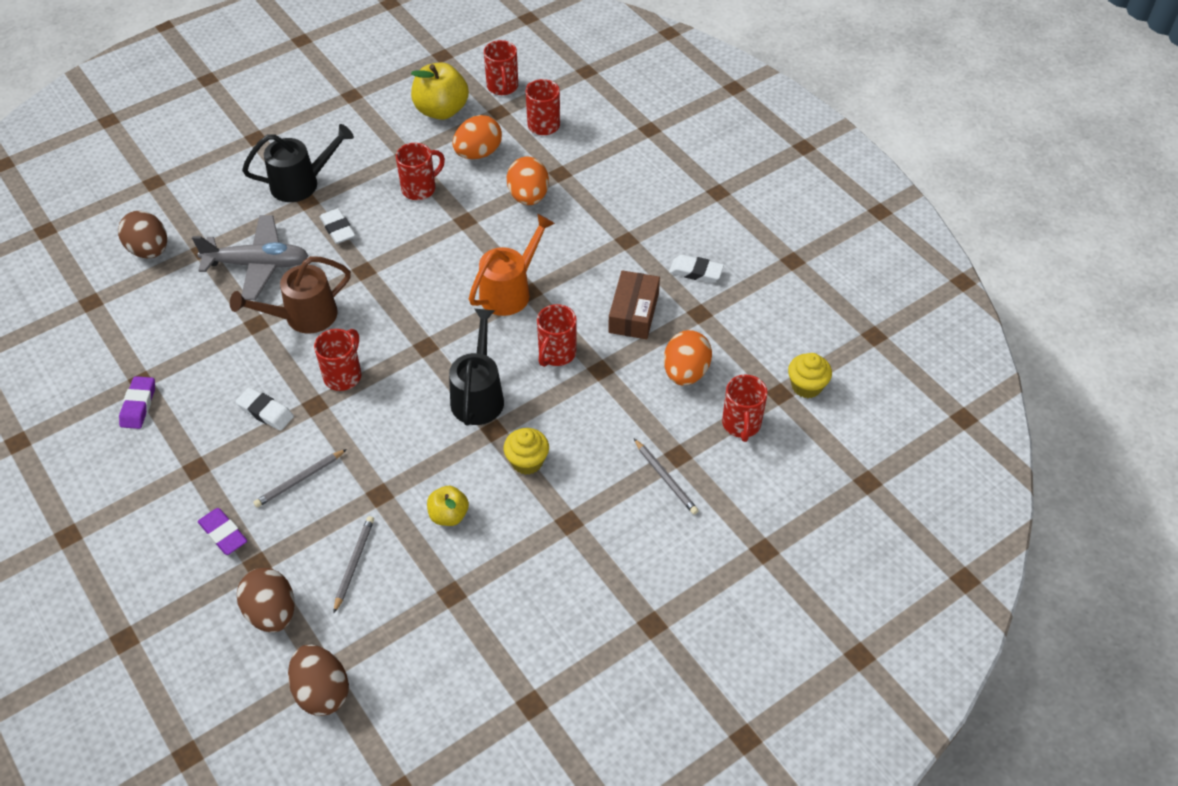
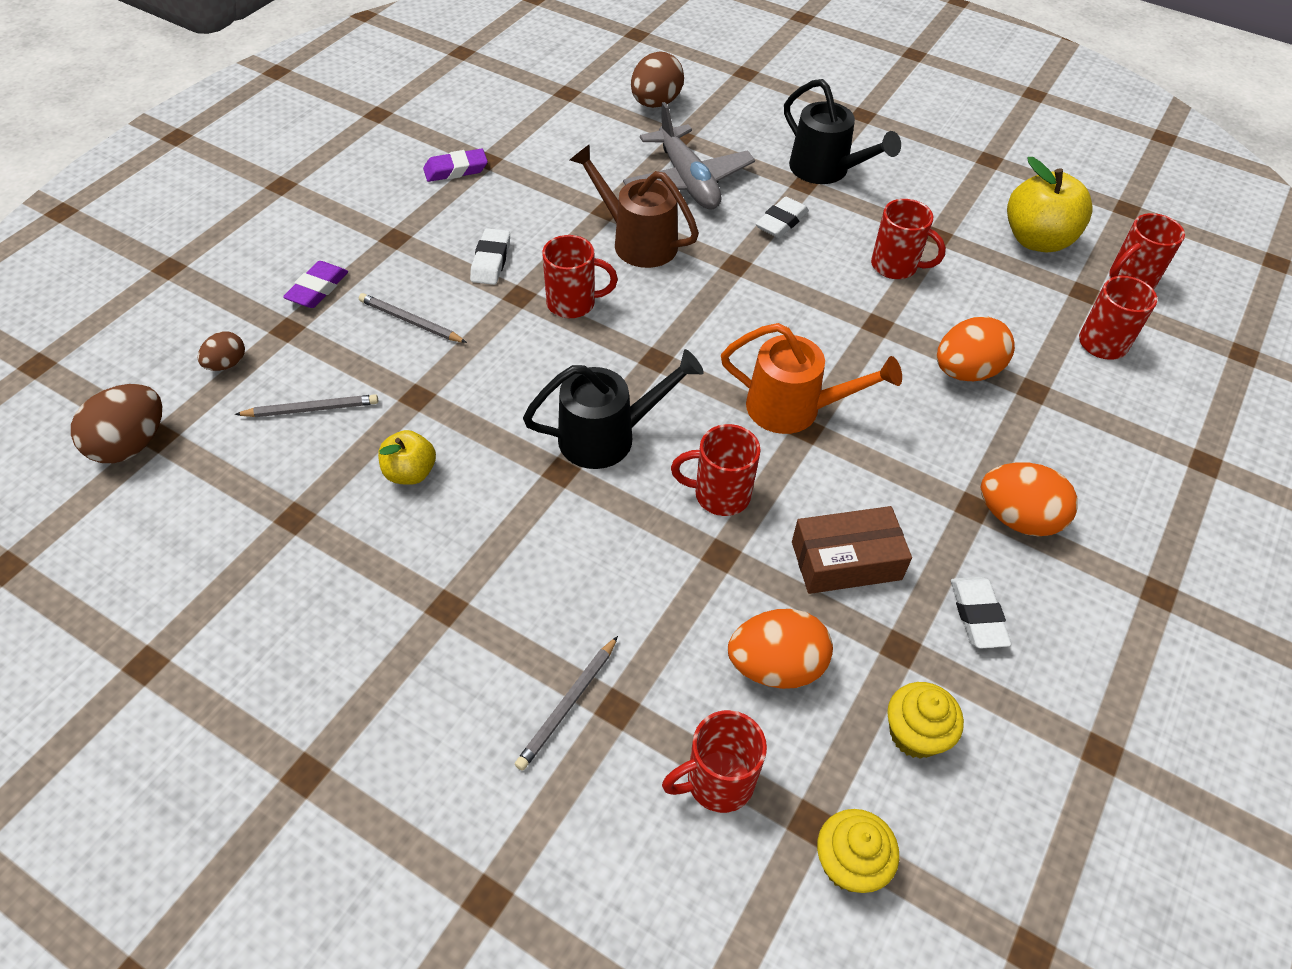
camera: 65 degrees right, 0 degrees up
brown egg [237,568,294,632] -> brown egg [198,331,245,371], size x0.57
orange egg [452,115,502,159] -> orange egg moved to [981,462,1078,536]
yellow cupcake [504,428,549,475] -> yellow cupcake moved to [887,682,964,759]

